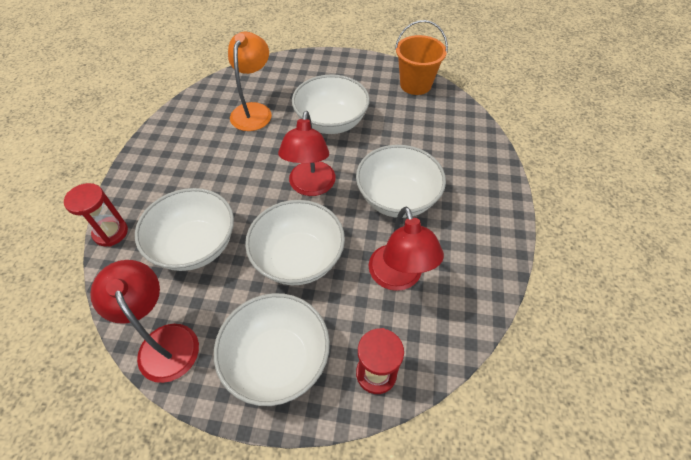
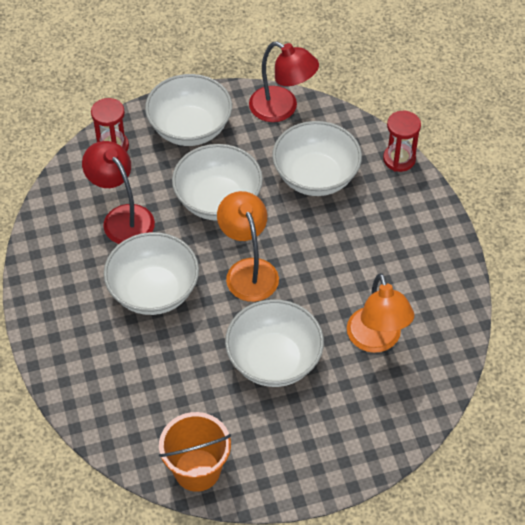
camera: 155 degrees right, 0 degrees up
red lamp [278,111,336,196] -> orange lamp [217,191,279,302]

